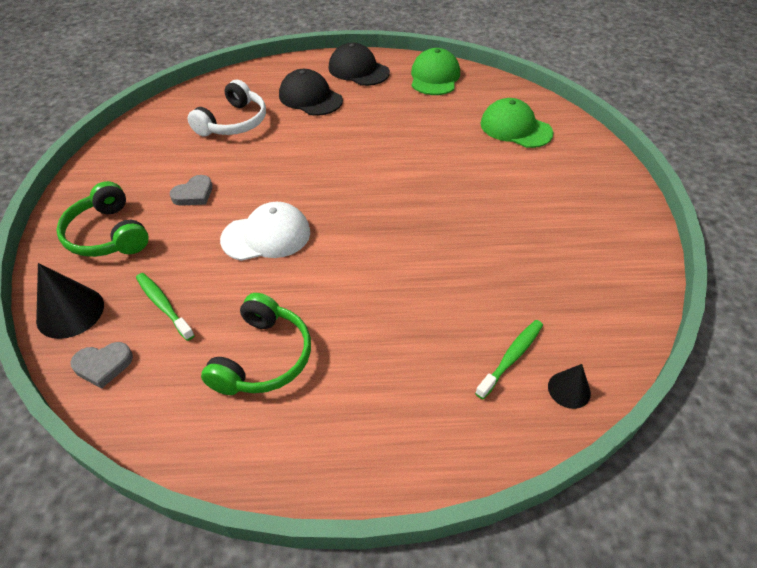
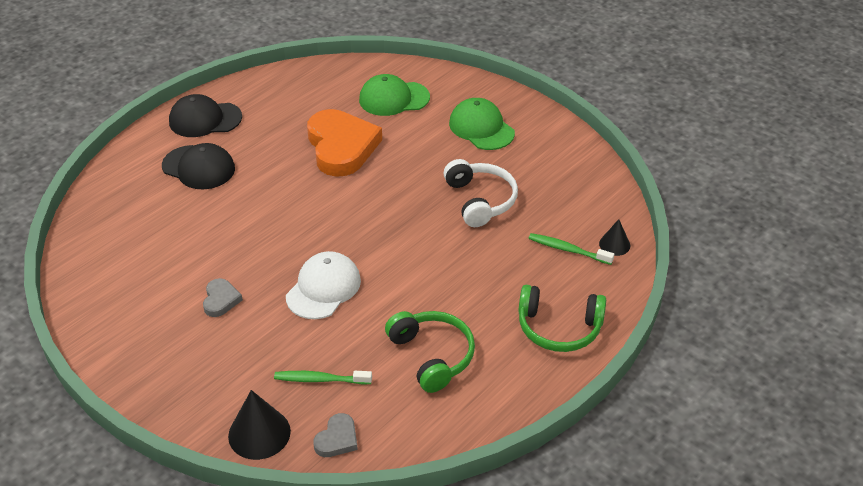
camera: 45 degrees left, 5 degrees down
green headphones [56,181,149,257] -> green headphones moved to [518,285,606,352]
white headphones [188,80,266,137] -> white headphones moved to [443,159,518,227]
black cap [279,69,343,116] -> black cap turned 150 degrees counterclockwise [162,143,235,189]
green cap [411,48,460,95] -> green cap moved to [449,98,515,150]
green toothbrush [475,320,543,399] -> green toothbrush turned 60 degrees counterclockwise [528,233,614,265]
none -> orange heart [307,109,382,177]

